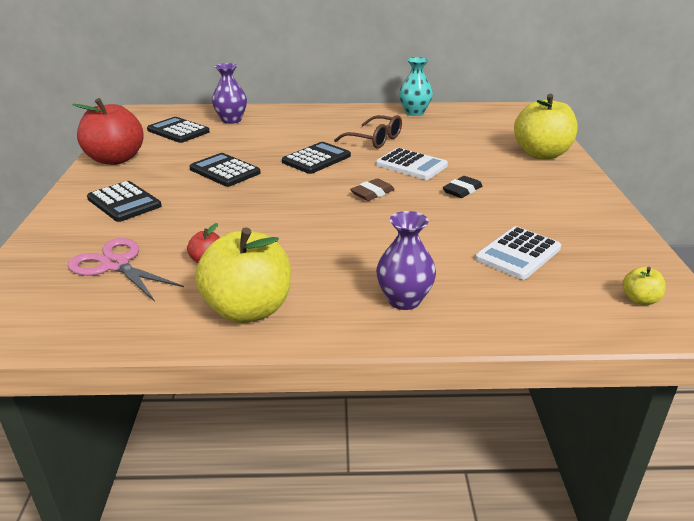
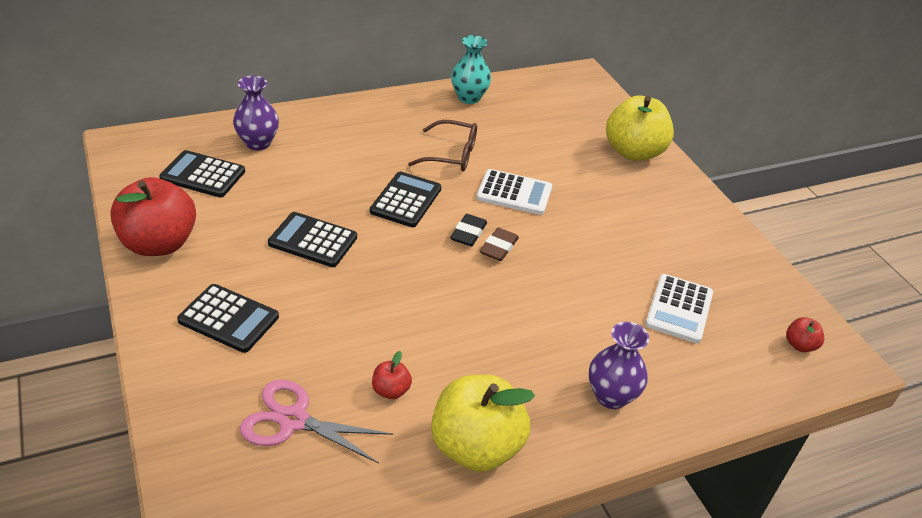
camera: 25 degrees left, 10 degrees up
black eraser [443,176,482,198] -> black eraser moved to [450,214,487,246]
yellow apple [623,267,666,305] -> red apple [786,317,824,352]

